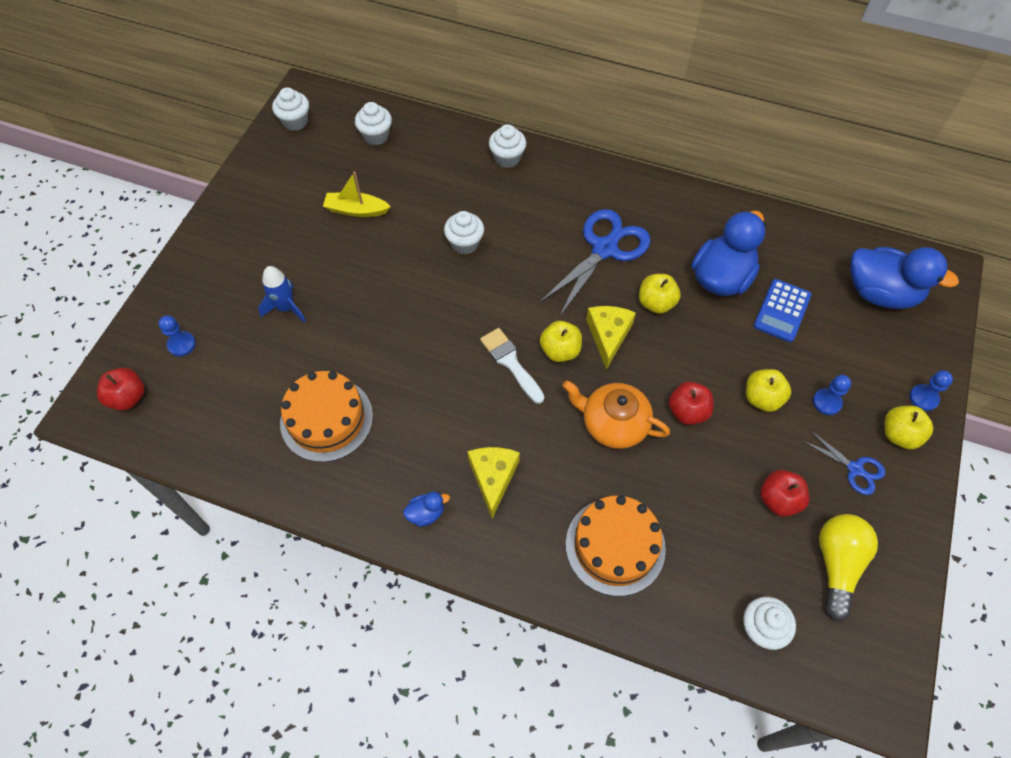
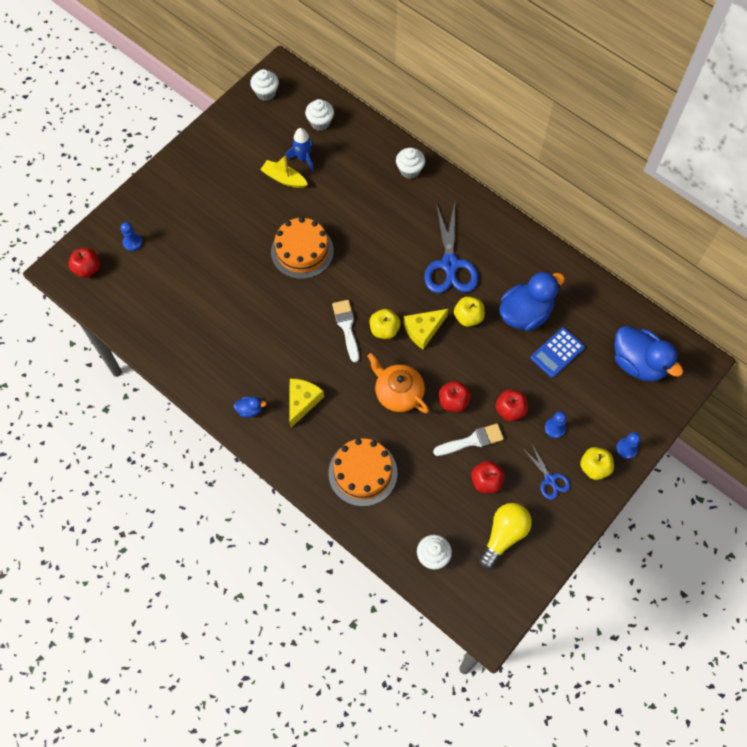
camera: 20 degrees right, 5 degrees up
blue rocket [258,266,306,322] -> blue rocket moved to [286,128,314,172]
orange cake [280,371,373,462] -> orange cake moved to [271,217,334,279]
white cupcake [444,211,484,254] -> none
blue scissors [539,209,651,317] -> blue scissors turned 120 degrees clockwise [424,202,478,293]
yellow cheese [586,306,636,370] -> yellow cheese turned 150 degrees counterclockwise [403,309,448,349]
yellow apple [746,369,791,412] -> red apple [496,390,528,421]
none -> white brush [433,423,504,456]

